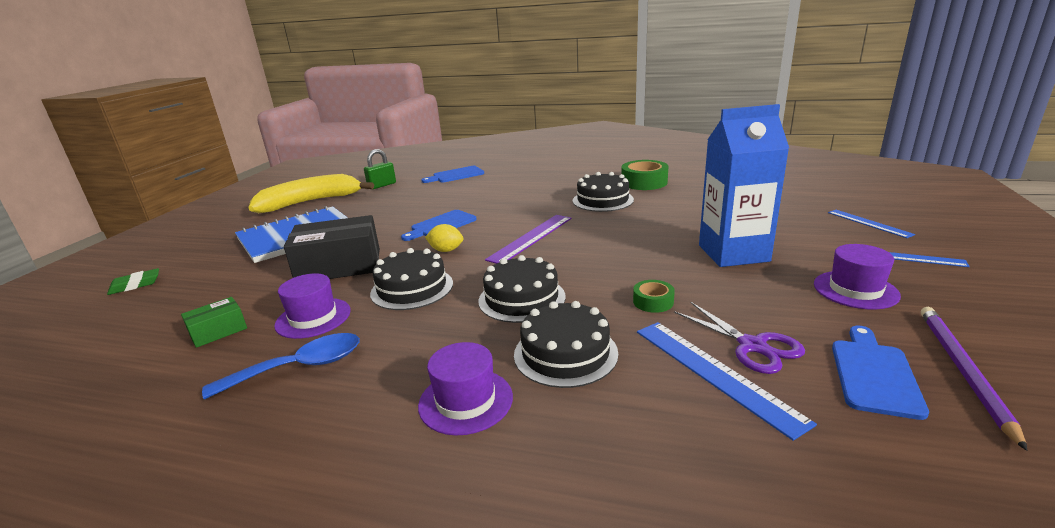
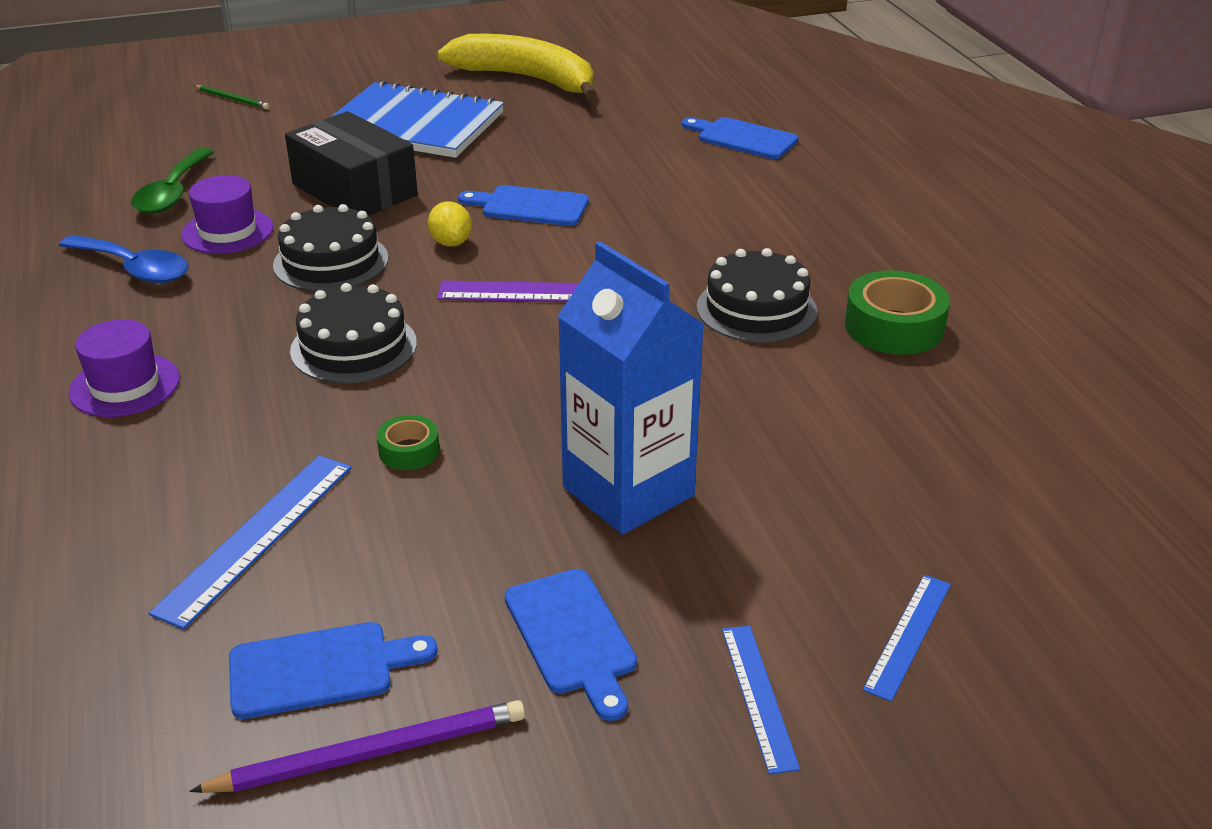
camera: 55 degrees right, 10 degrees up
green eraser [107,268,159,295] -> green pencil [193,85,269,109]
green box [181,297,247,348] -> green spoon [131,148,214,214]
green padlock [364,149,396,189] -> none
black cake [514,301,618,388] -> none
purple scissors [674,302,805,374] -> none
purple hat [814,244,901,310] -> blue cutting board [505,569,637,721]

